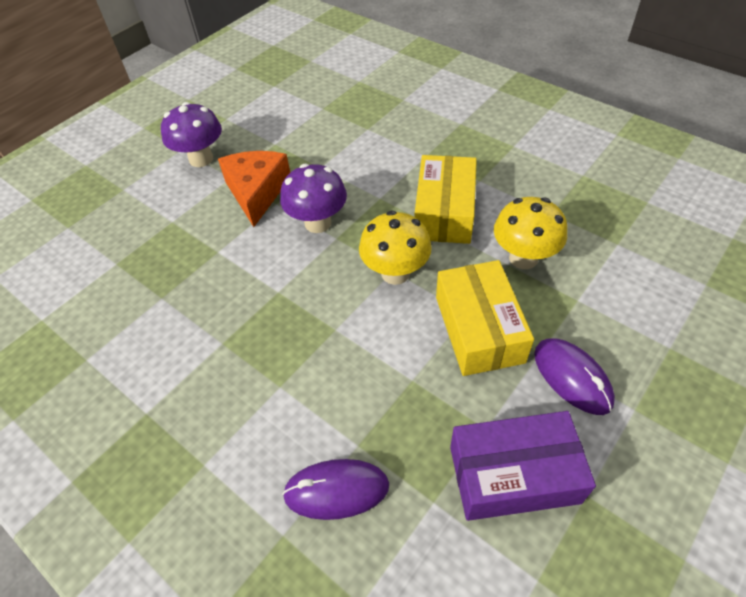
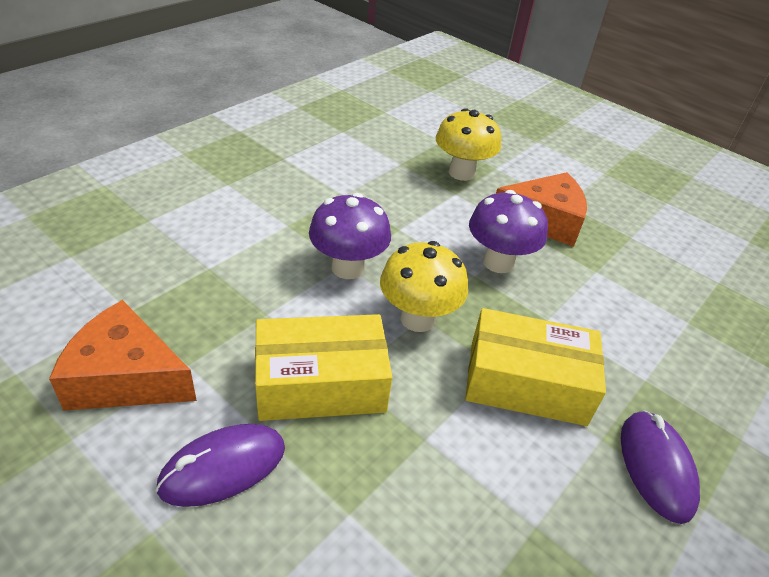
camera: 85 degrees right, 10 degrees down
purple mushroom [161,102,222,167] -> purple mushroom moved to [309,193,391,279]
purple mouse [282,459,389,520] -> purple mouse moved to [621,410,700,524]
purple box [450,411,596,521] -> orange cheese [49,300,197,411]
yellow mushroom [494,197,567,269] -> yellow mushroom moved to [436,108,501,181]

